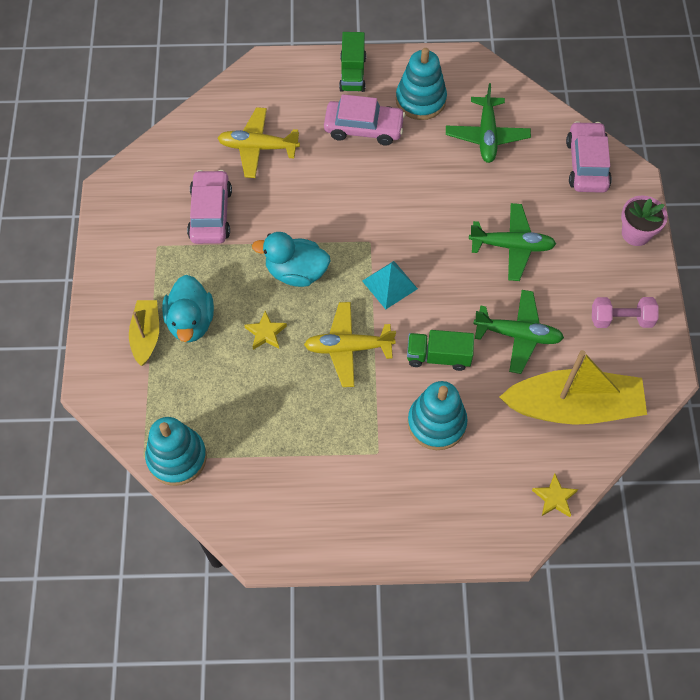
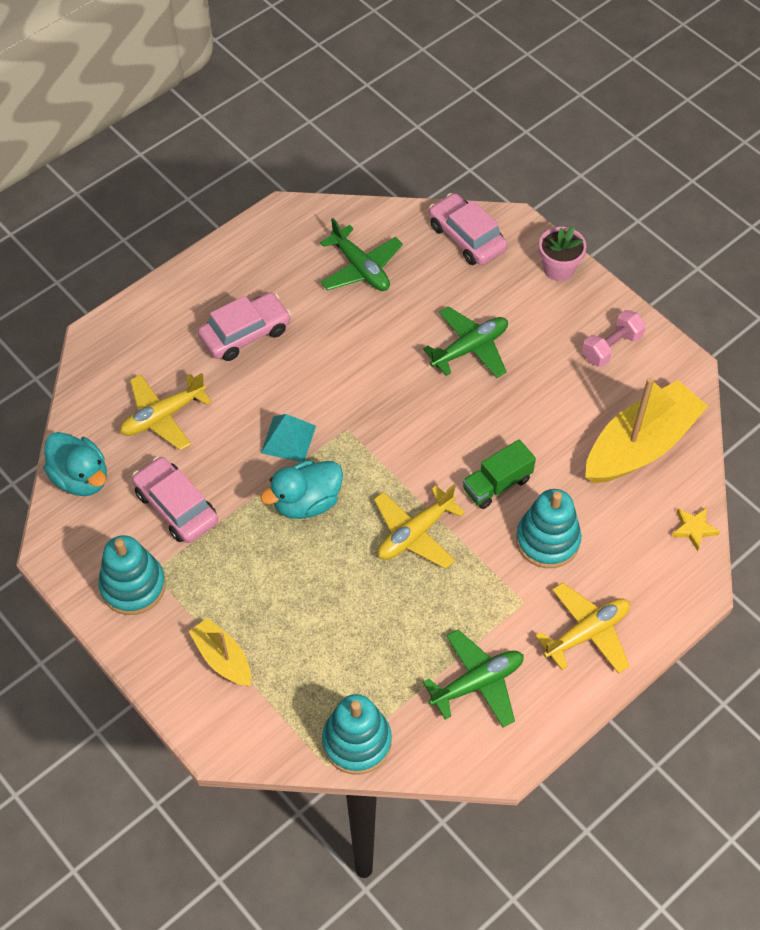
camera: 40 degrees left, 5 degrees down
turquoise duck [162,275,214,342] -> turquoise duck moved to [43,432,107,496]
yellow star [244,311,287,350] -> none
green truck [339,32,366,92] -> none
turquoise pyramid [362,261,418,309] -> turquoise pyramid moved to [261,414,316,462]
turquoise stacking toy [396,48,447,120] -> turquoise stacking toy moved to [99,535,166,615]
green plane [473,290,564,374] -> green plane moved to [423,630,524,727]
none -> yellow plane [535,583,630,674]

